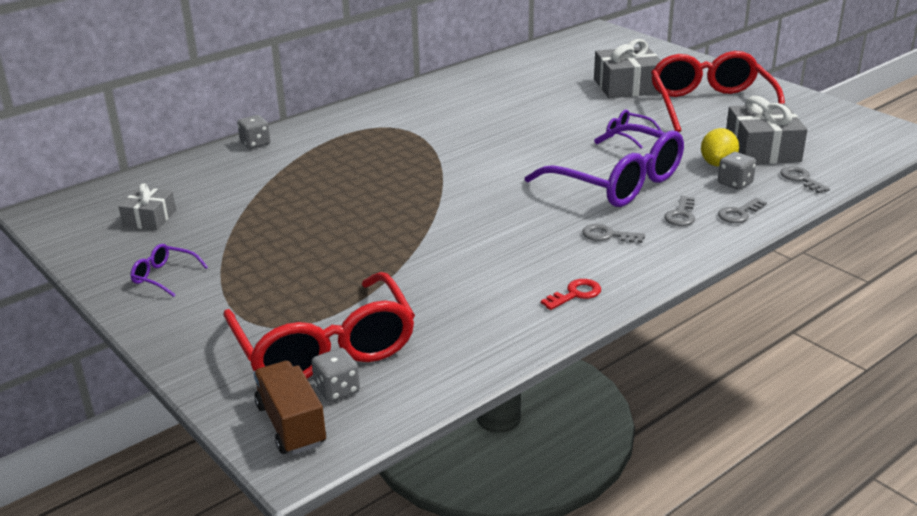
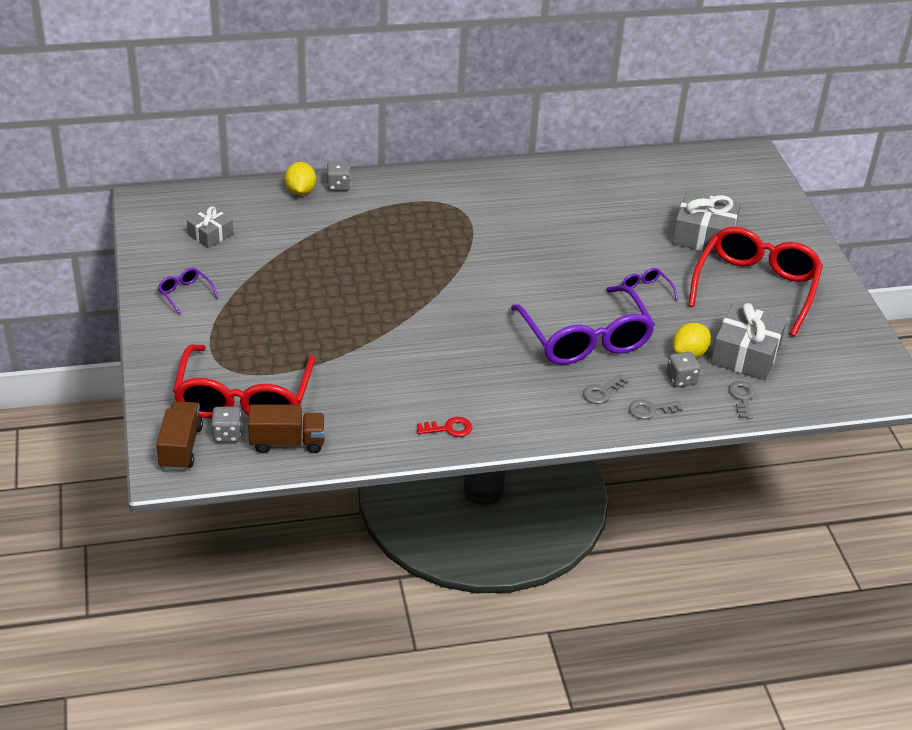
camera: 25 degrees right, 10 degrees up
grey key [582,224,645,243] -> none
none -> brown truck [248,404,325,453]
none -> yellow lemon [285,162,316,195]

